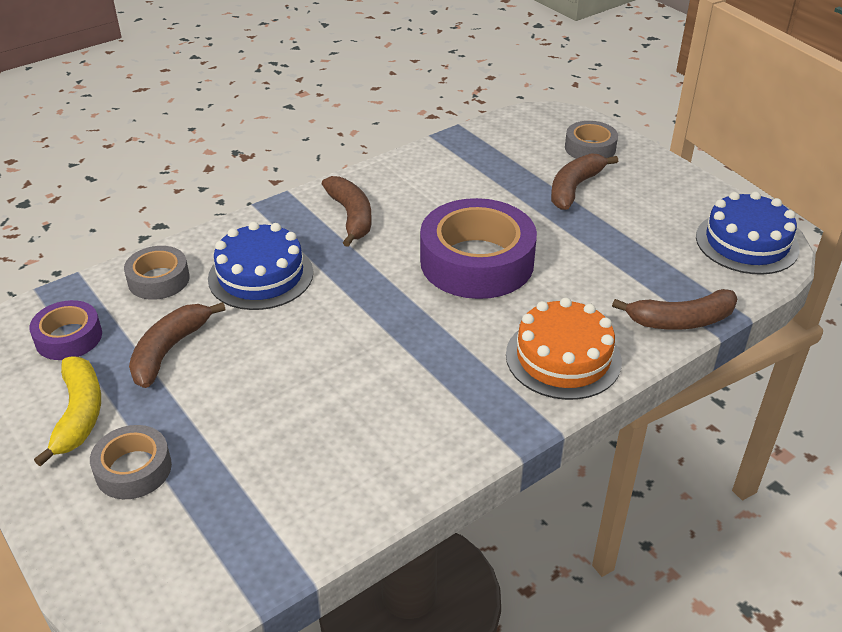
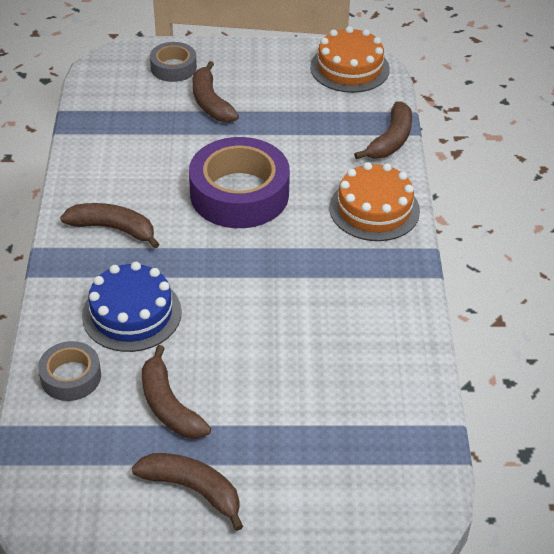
camera: 55 degrees left, 5 degrees up
purple tape [29,300,102,360] -> none
yellow banana [34,356,101,467] -> brown banana [132,453,243,531]
grey tape [90,425,172,499] -> none
blue cake [696,191,800,275] -> orange cake [310,26,390,93]

